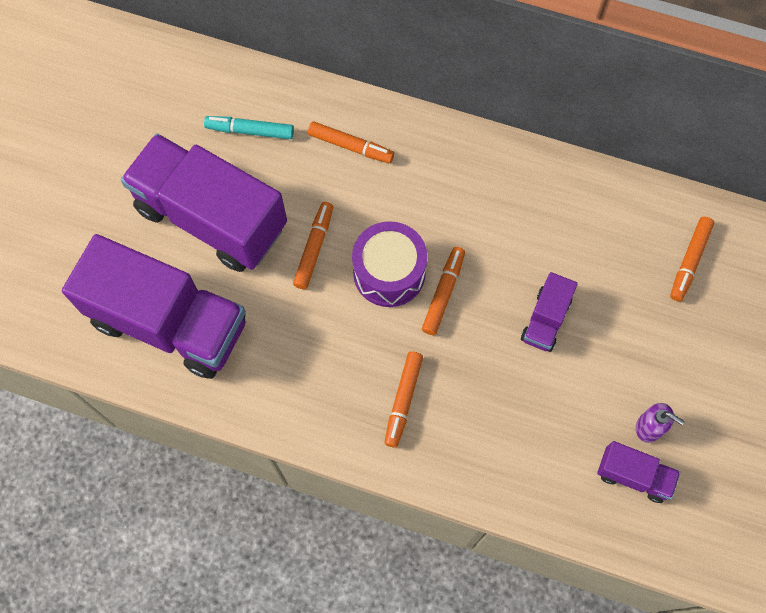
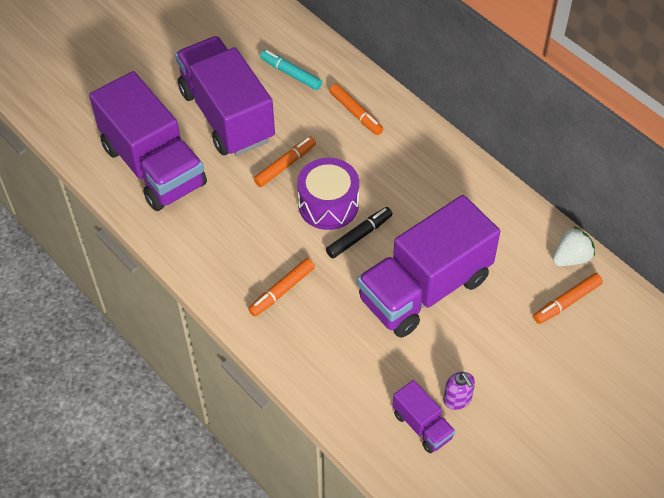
camera: 30 degrees right, 15 degrees down
orange marker [422,247,465,335] -> black marker [326,207,393,258]
purple truck [521,272,578,352] -> purple truck [357,195,500,338], size x2.23
none -> white strawberry [553,226,595,266]

